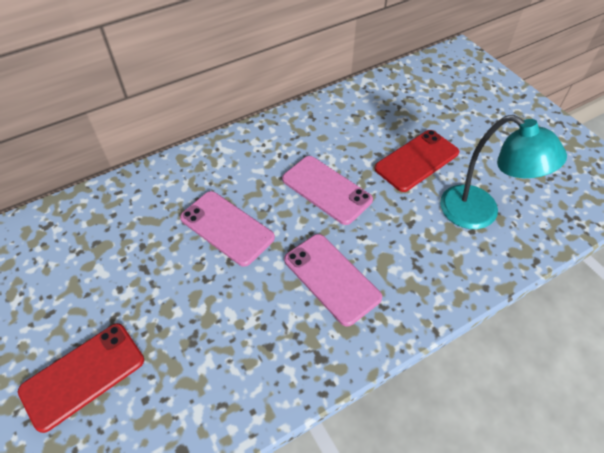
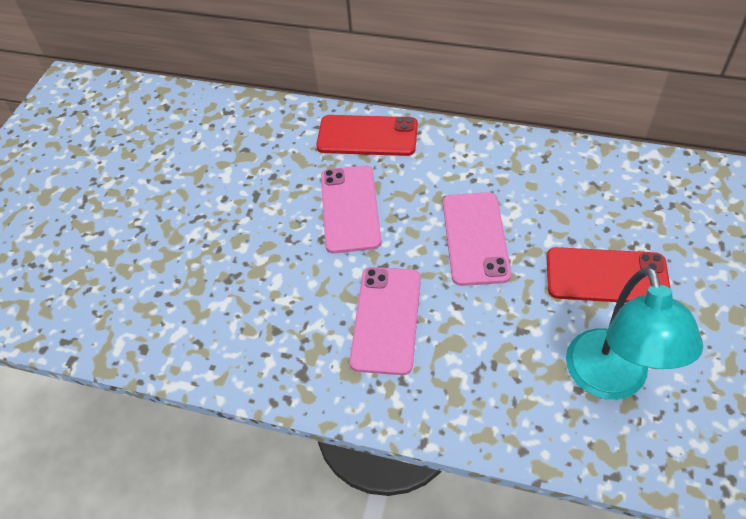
camera: 50 degrees right, 0 degrees up
red phone [18,323,144,433] -> red phone moved to [316,115,418,156]

